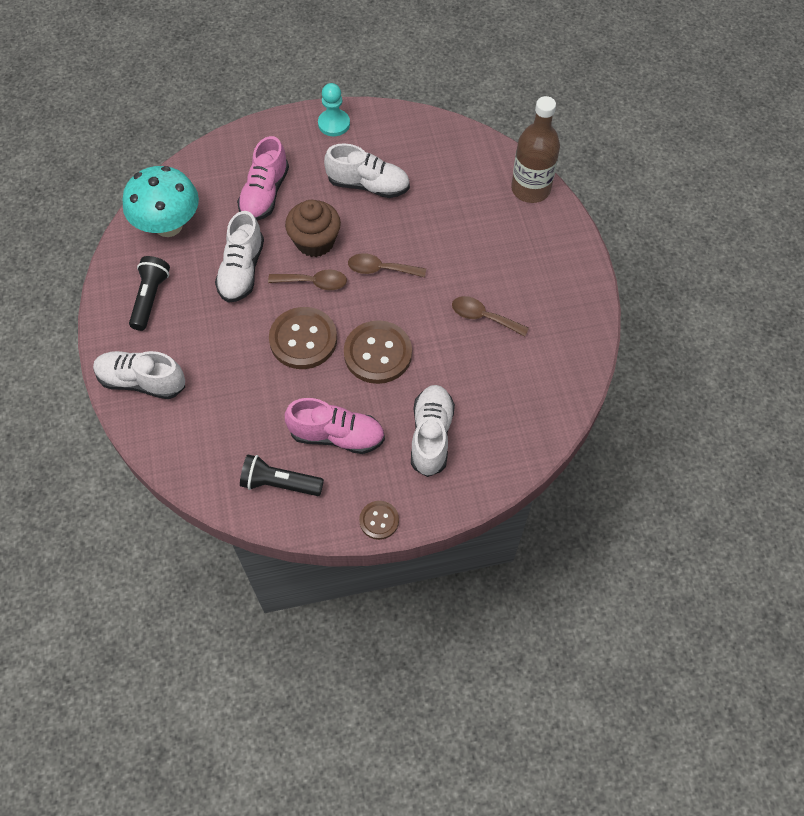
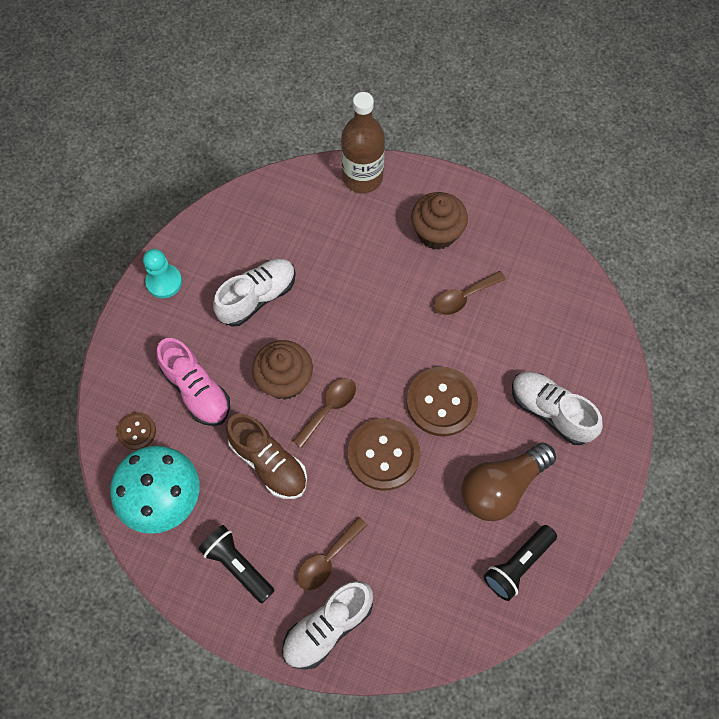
camera: 55 degrees left, 5 degrees up
white shoe [215,211,264,303] -> brown shoe [226,414,307,499]
pink shoe [285,398,385,454] -> brown light bulb [461,443,556,521]
brown spoon [348,253,426,278] -> brown spoon moved to [297,517,367,590]
brown button [359,501,399,540] -> brown button moved to [117,412,156,450]
none -> brown cupcake [411,192,468,250]

